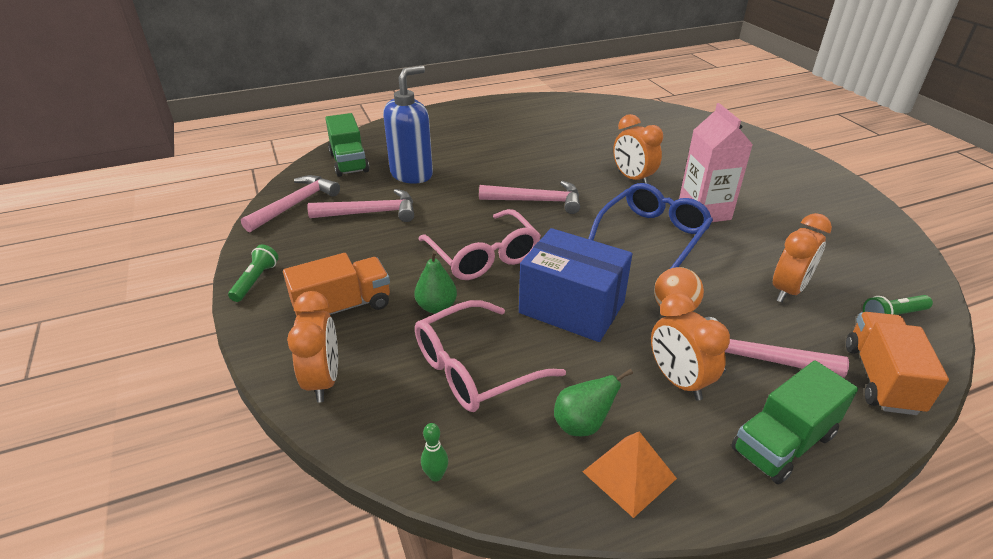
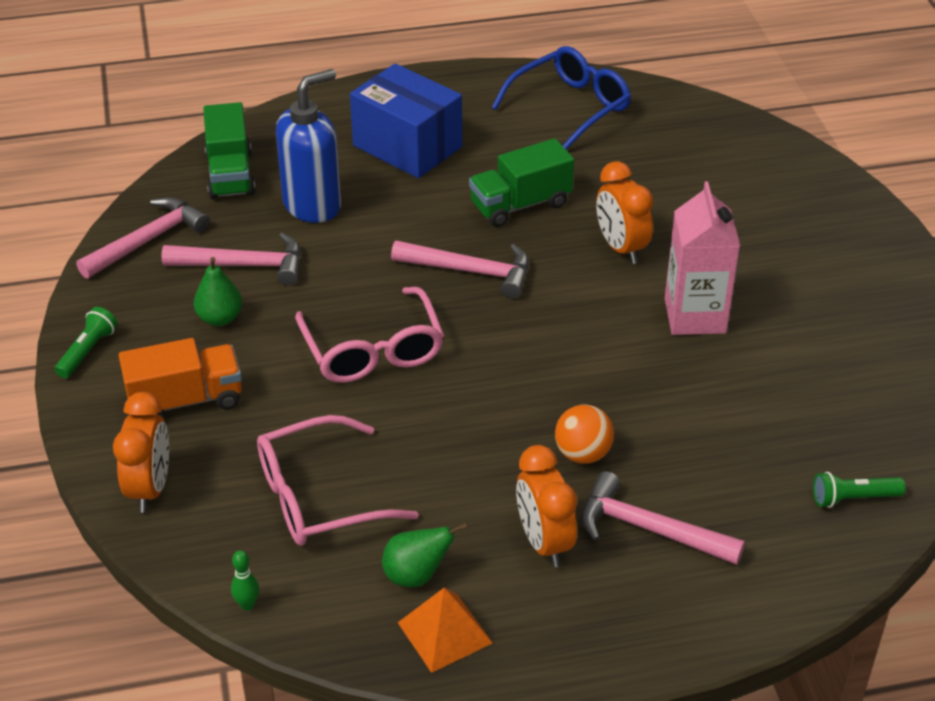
camera: 10 degrees right, 5 degrees up
green pear [414,250,457,314] -> green pear moved to [194,257,242,326]
blue box [519,228,632,342] -> blue box moved to [350,63,462,178]
blue glasses [588,183,713,269] -> blue glasses moved to [491,46,631,150]
green truck [731,361,858,484] -> green truck moved to [469,138,574,227]
orange clock [773,213,832,303] -> none
orange truck [846,312,949,415] -> none

